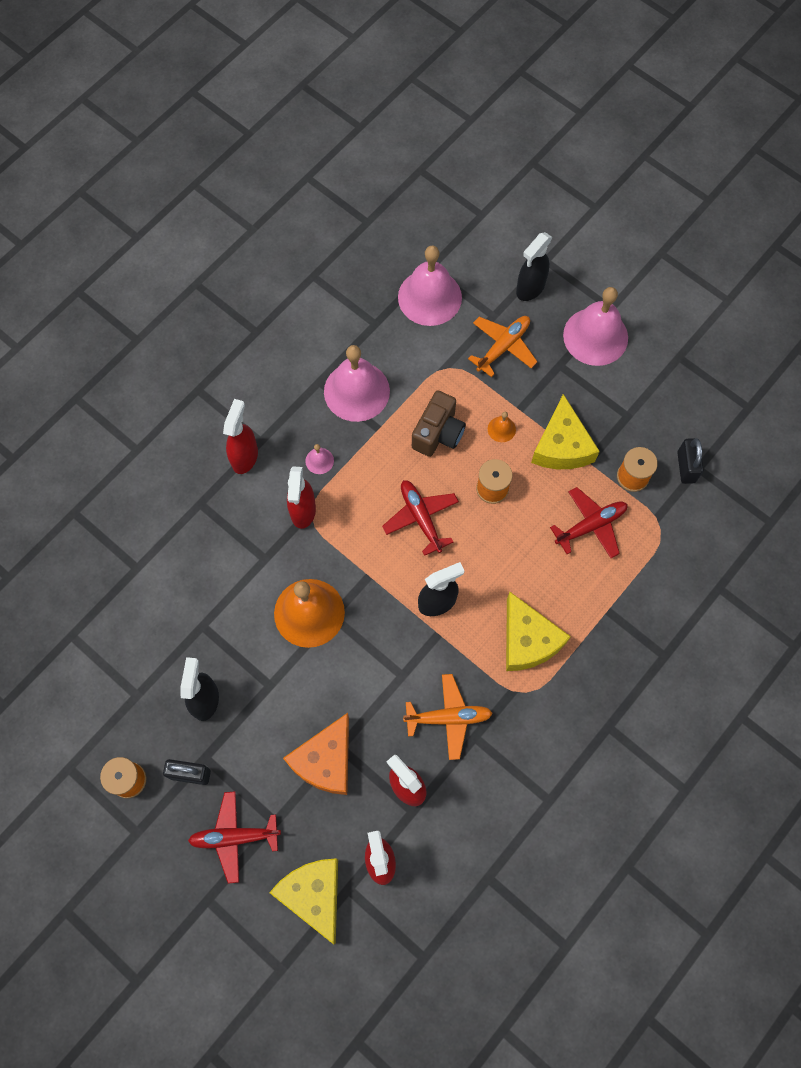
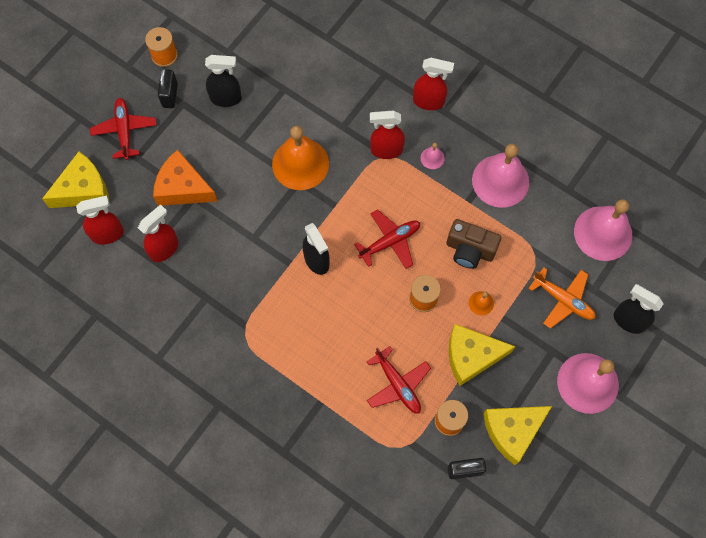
camera: 85 degrees right, 0 degrees up
orange plane [403,674,493,760] -> none
yellow cheese [506,592,571,671] -> yellow cheese moved to [483,406,552,465]

